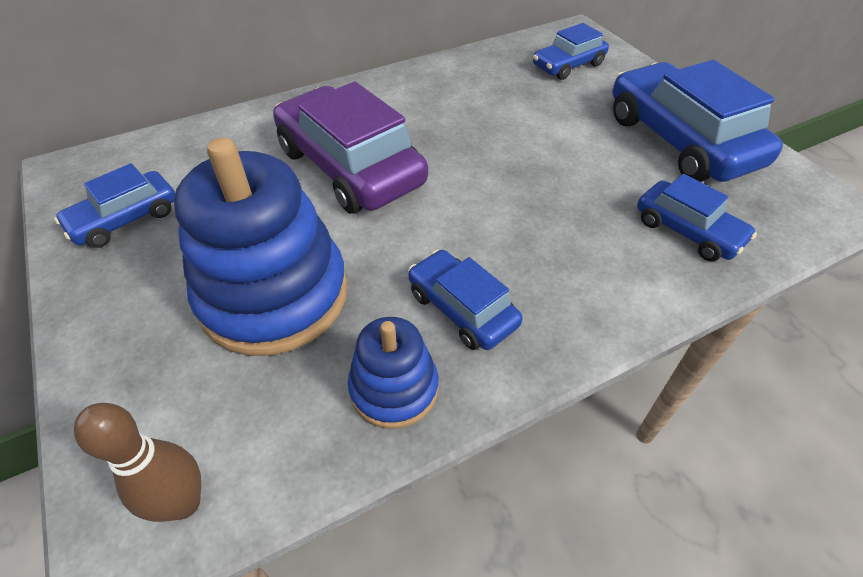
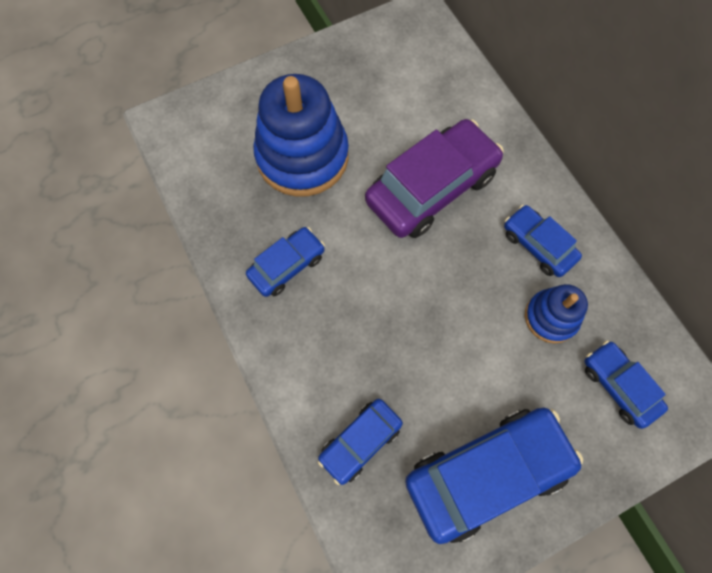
camera: 90 degrees right, 20 degrees up
blue car [54,163,175,248] -> blue car moved to [504,205,582,277]
brown bowling pin [74,403,201,522] -> none
blue stacking toy [348,317,439,429] -> blue stacking toy moved to [525,284,588,343]

